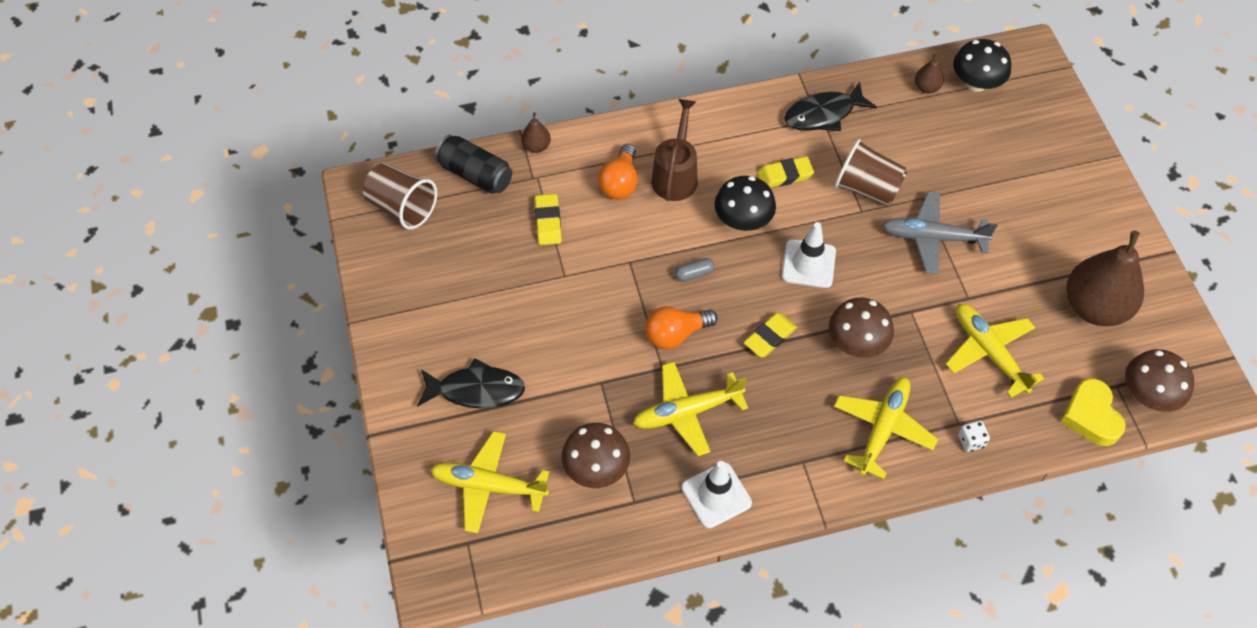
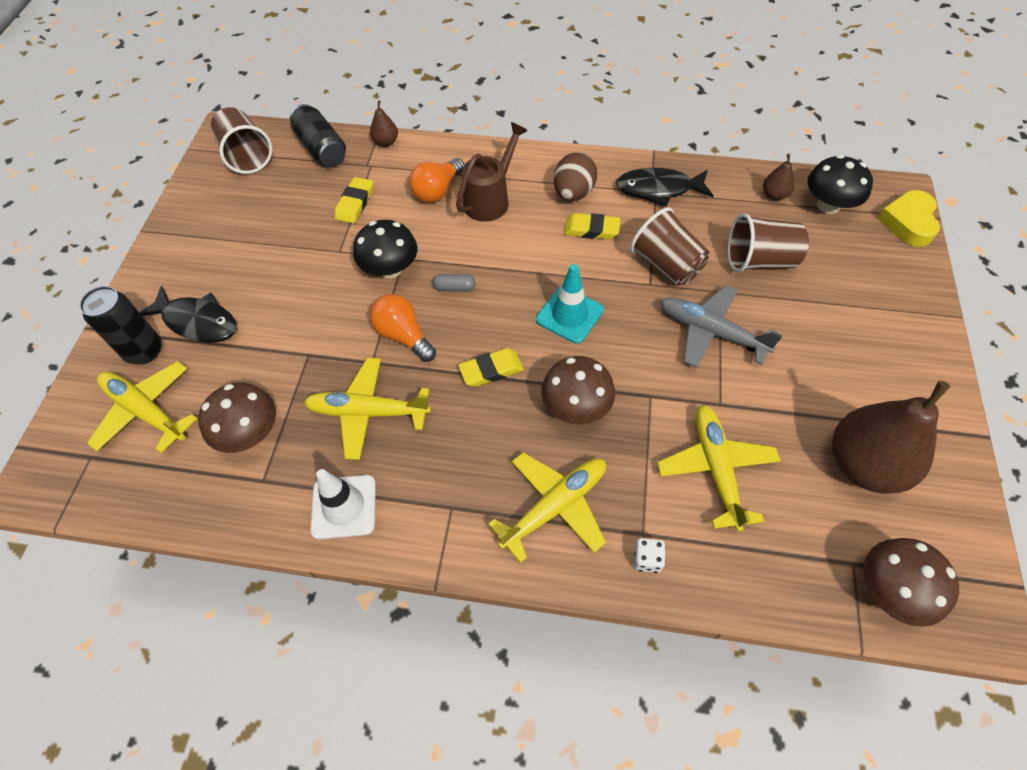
camera: 25 degrees right, 0 degrees up
orange light bulb [645,306,718,349] -> orange light bulb turned 45 degrees clockwise [370,294,436,362]
black mushroom [715,176,776,231] -> black mushroom moved to [353,220,417,278]
white traffic cone [782,222,836,288] -> turquoise traffic cone [536,264,604,343]
yellow heart [1061,379,1126,446] -> yellow heart moved to [877,190,940,247]
none -> black can [79,286,161,365]
none -> brown egg [554,152,597,201]
none -> brown cup [728,213,809,272]

